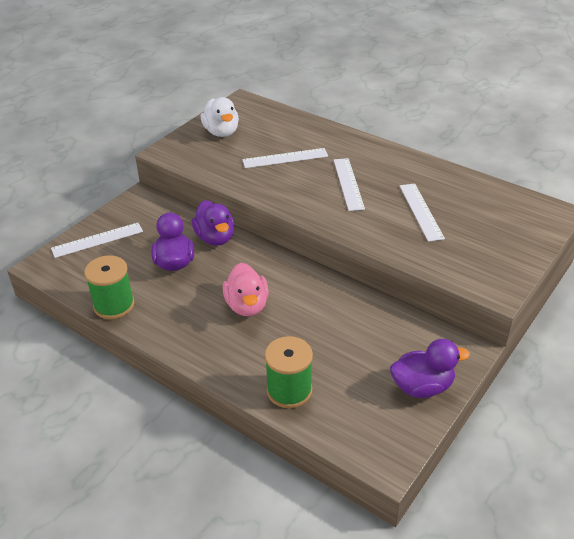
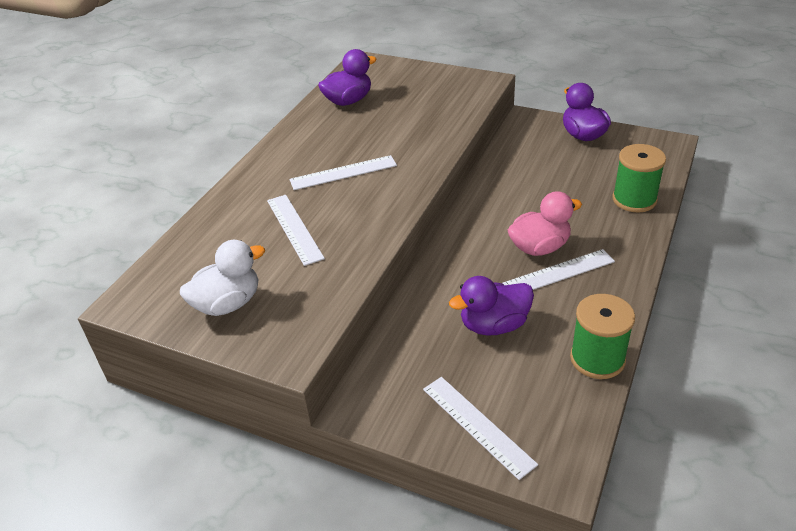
camera: 100 degrees left, 0 degrees up
purple duck [192,200,235,246] -> purple duck moved to [318,49,377,106]
white ruler [400,184,445,242] -> white ruler moved to [502,249,615,290]

